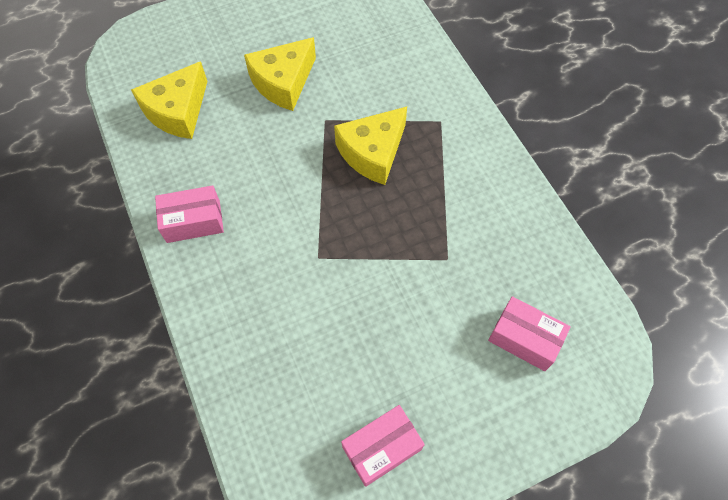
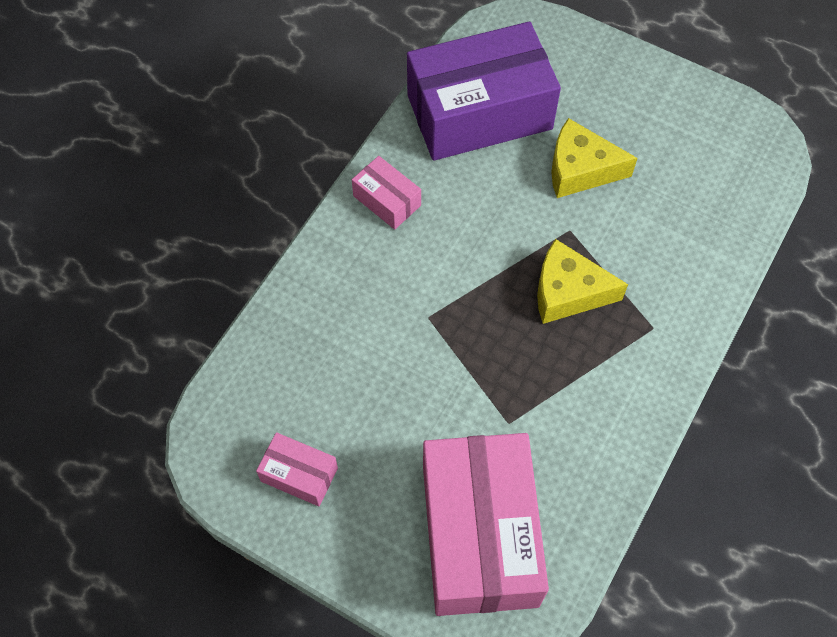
camera: 55 degrees right, 0 degrees up
yellow cheese [131,61,207,139] -> purple box [407,22,561,161]
pink box [488,296,571,371] -> pink box [423,433,549,616], size x2.27

